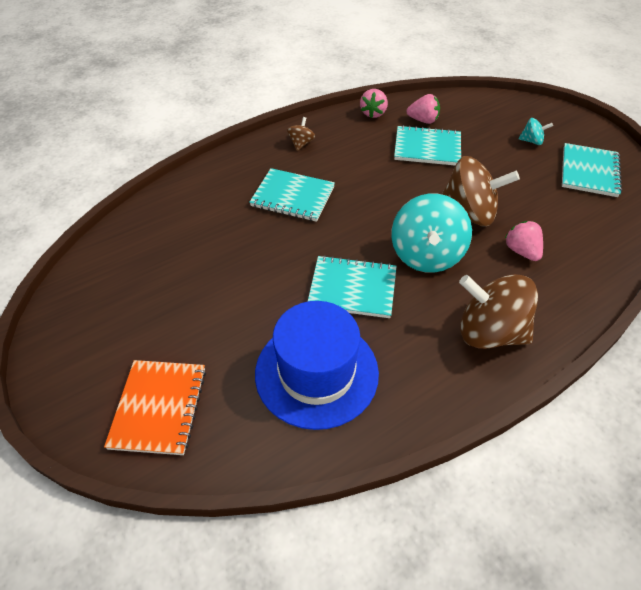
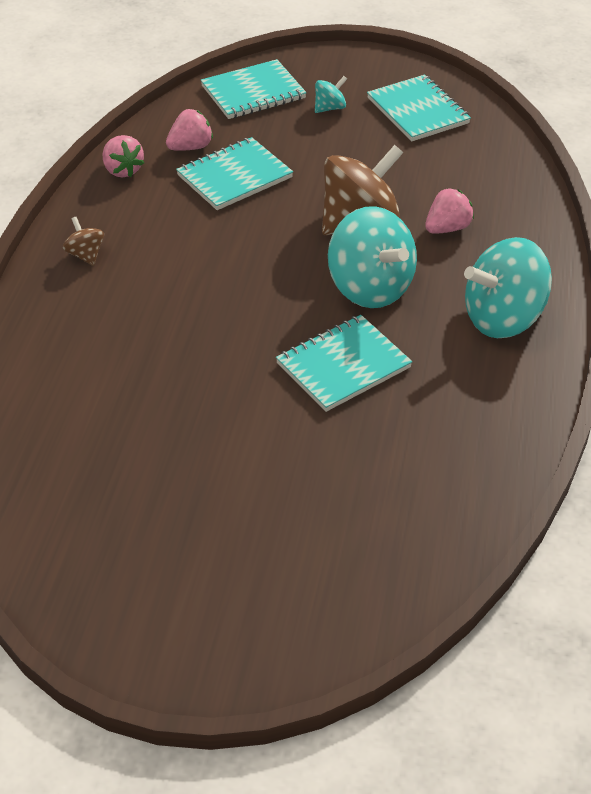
camera: 45 degrees left, 5 degrees down
orange notebook [104,360,206,455] -> none
turquoise notebook [249,168,335,222] -> turquoise notebook moved to [201,59,306,119]
blue hat [255,301,379,430] -> none
brown spinning top [459,274,538,349] -> turquoise spinning top [464,237,552,338]
pink strawberry [504,221,543,261] -> pink strawberry turned 120 degrees clockwise [425,188,474,234]

